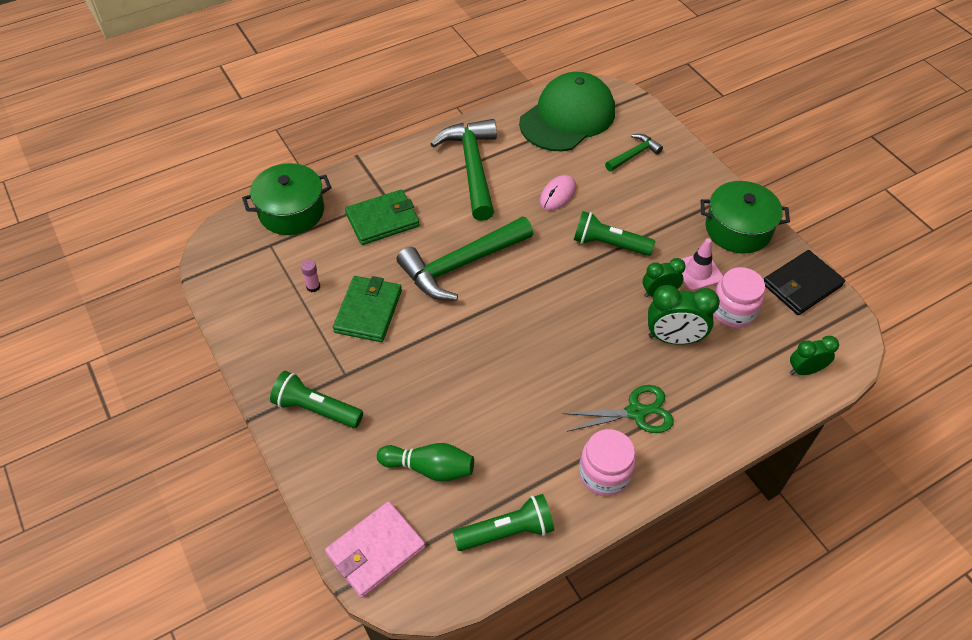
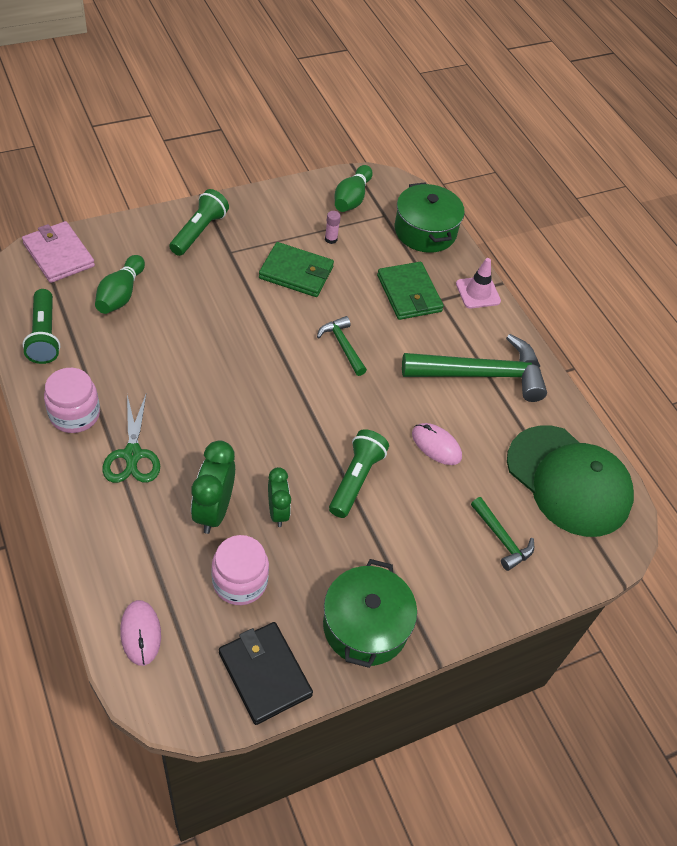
camera: 90 degrees right, 0 degrees up
green hammer [396,216,533,301] -> green hammer [317,316,367,376], size x0.50
pink traffic cone [682,238,723,291] -> pink traffic cone moved to [456,258,501,308]
green clock [790,336,839,375] -> pink mouse [120,600,161,666]
none -> green bowling pin [335,165,373,212]

